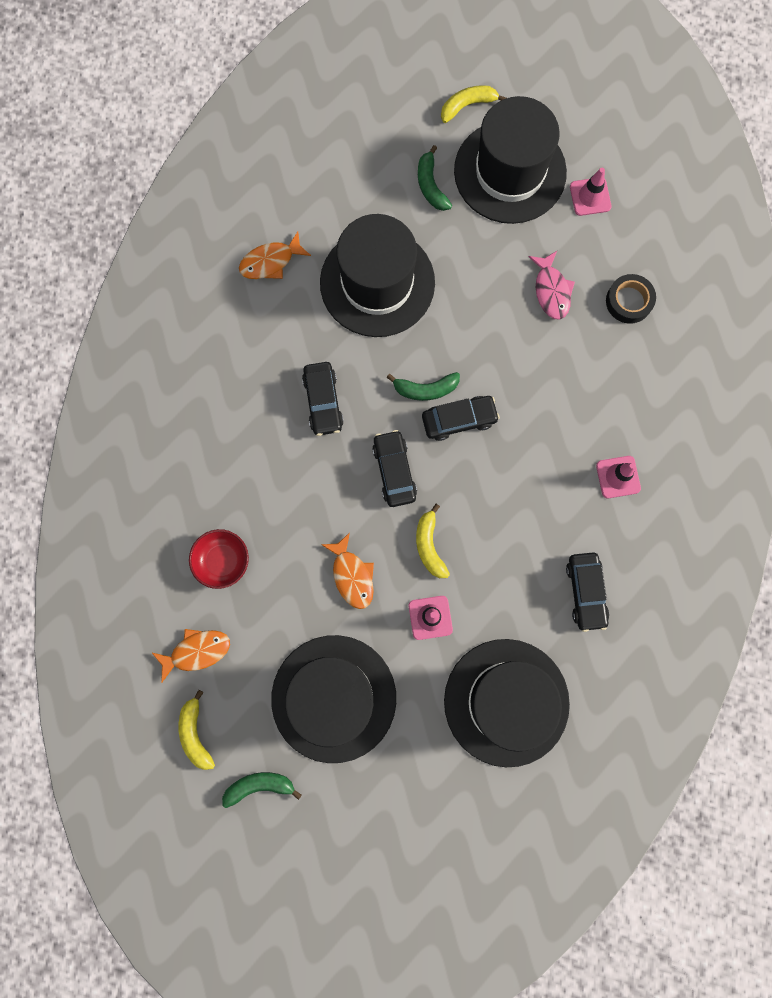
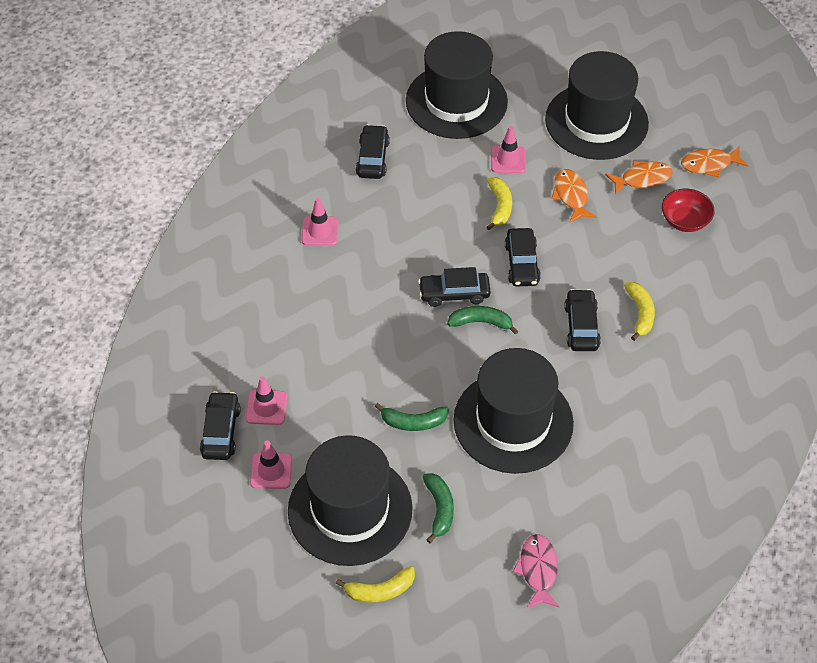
camera: 170 degrees left, 25 degrees down
yellow banana [178,690,215,770] -> yellow banana moved to [624,282,655,341]
green banana [222,772,302,808] -> green banana moved to [375,403,449,431]
orange fish [239,231,311,279] -> orange fish moved to [605,160,673,194]
pink fish [528,251,575,320] -> pink fish moved to [513,534,560,608]
black tape [606,274,656,324] -> none
none -> black car [200,391,241,460]
none -> pink traffic cone [246,376,287,425]

